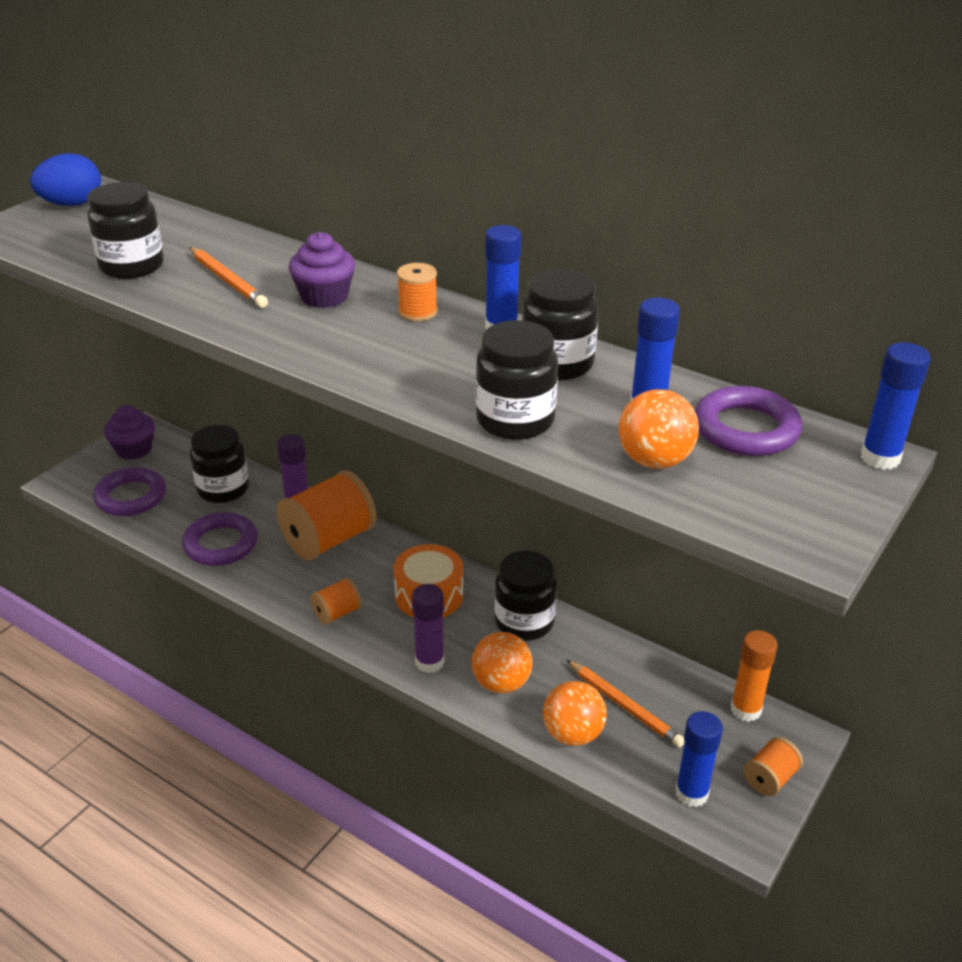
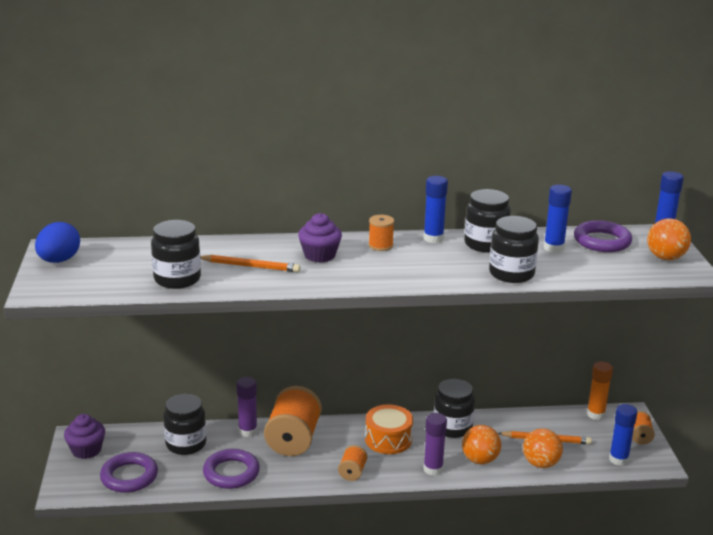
camera: 40 degrees left, 10 degrees down
orange ball [618,389,699,469] -> orange ball moved to [647,218,691,260]

